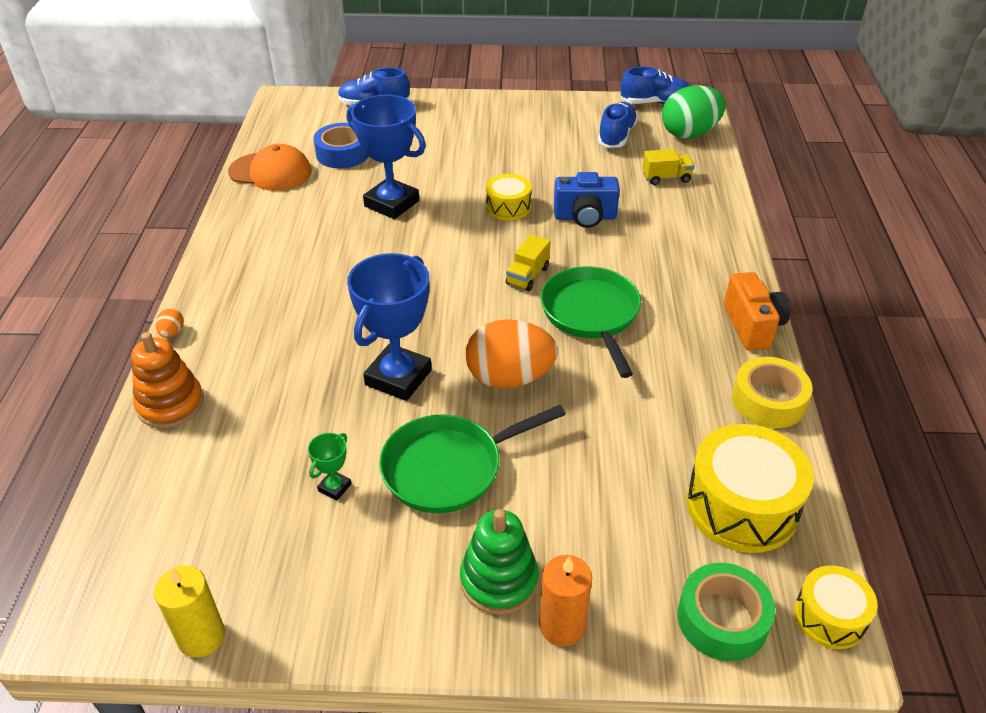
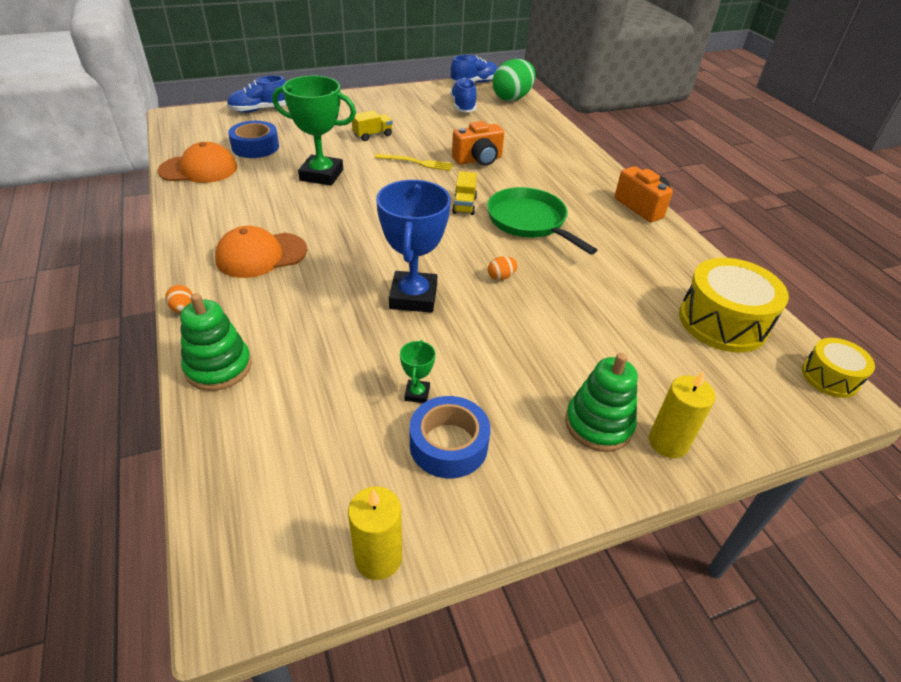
camera: 25 degrees left, 0 degrees up
orange stacking toy [132,332,204,428] -> green stacking toy [180,293,252,391]
blue trophy [347,95,426,219] -> green trophy [272,76,356,186]
green pan [379,405,566,513] -> none
orange egg [465,319,558,389] -> orange egg [488,256,518,280], size x0.41
yellow drum [486,174,532,221] -> yellow fork [375,154,453,171]
orange candle [539,555,592,646] -> yellow candle [649,371,715,458]
blue camera [554,172,620,228] -> orange camera [452,121,504,166]
yellow truck [642,149,695,185] -> yellow truck moved to [352,110,393,141]
green tape [678,563,775,661] -> none
yellow tape [732,357,812,428] -> none
none -> orange cap [215,226,307,278]
none -> blue tape [410,396,491,479]

